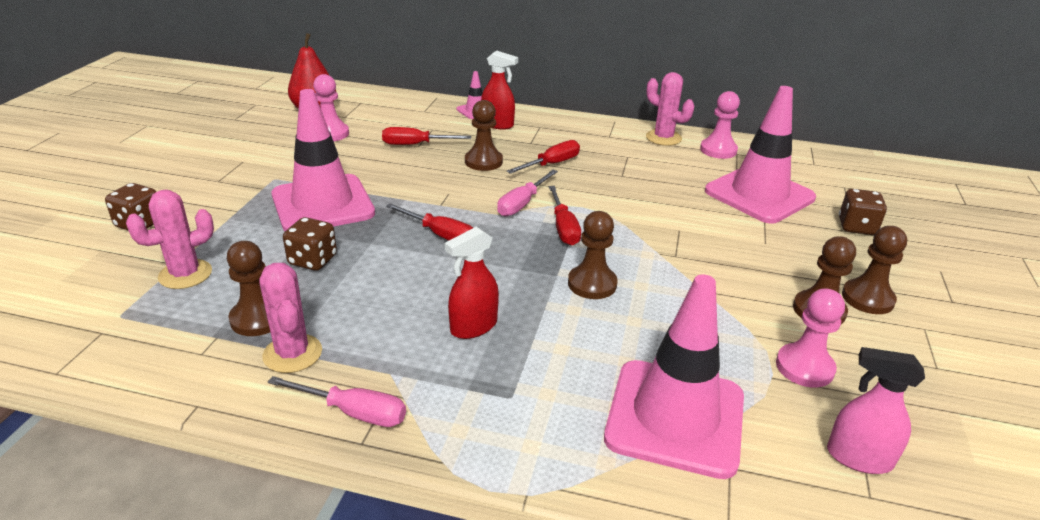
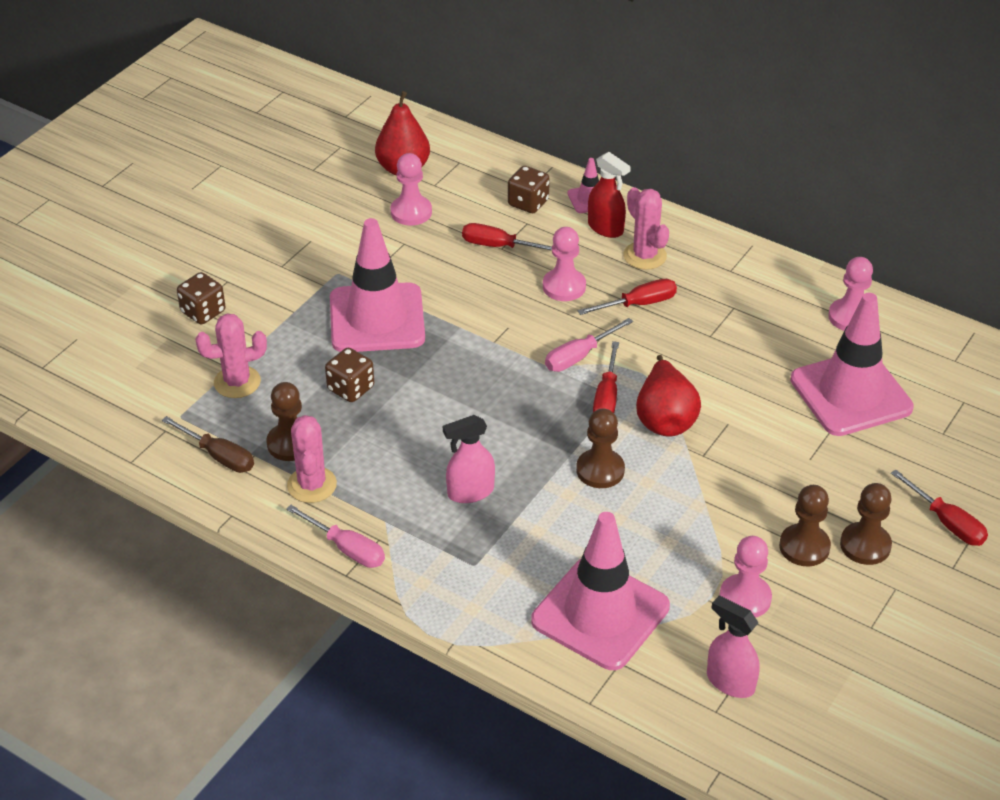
camera: 20 degrees right, 10 degrees up
red screwdriver [386,203,473,240] -> red screwdriver moved to [891,470,988,546]
red spray bottle [445,227,499,339] -> pink spray bottle [443,415,495,503]
brown pawn [465,100,503,171] -> pink pawn [543,227,586,301]
pink cactus [646,72,694,146] -> pink cactus moved to [623,187,669,270]
brown dice [839,189,887,235] -> brown dice moved to [508,166,550,213]
none -> brown screwdriver [162,416,254,473]
none -> red pear [636,355,701,436]

